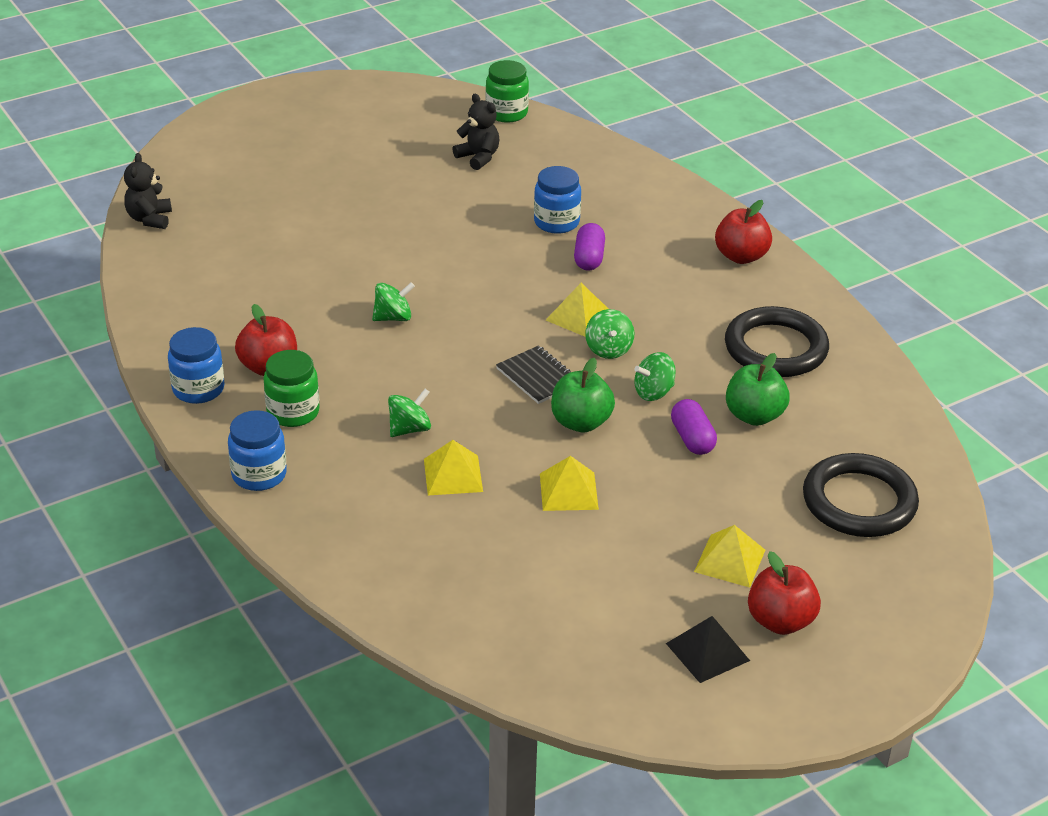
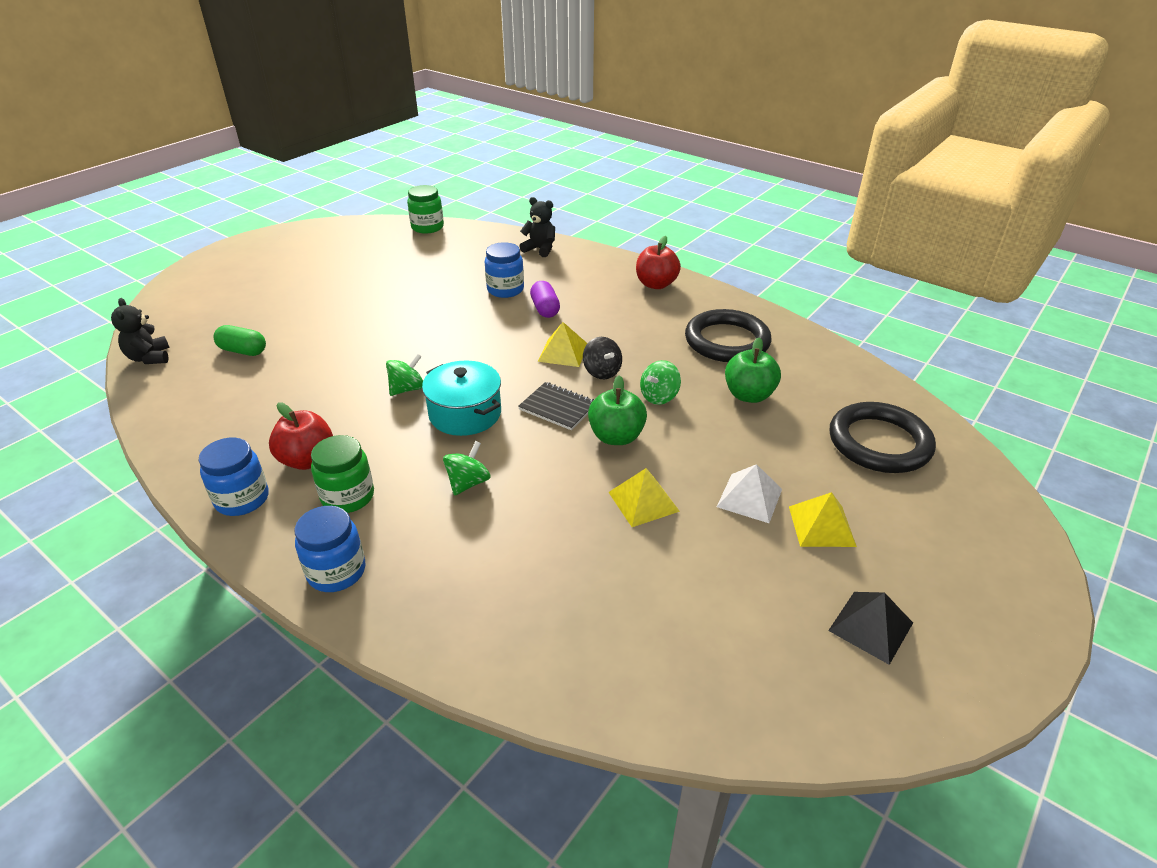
camera: 20 degrees left, 0 degrees up
yellow pyramid [424,440,483,495] -> none
black teddy bear [452,94,499,170] -> black teddy bear moved to [519,197,555,257]
green spinning top [585,309,634,359] -> black spinning top [583,337,622,379]
purple capsule [671,399,717,455] -> none
red apple [748,551,821,635] -> none
none -> green capsule [214,325,266,356]
none -> turquoise pot [422,360,501,436]
none -> white pyramid [717,464,782,523]

